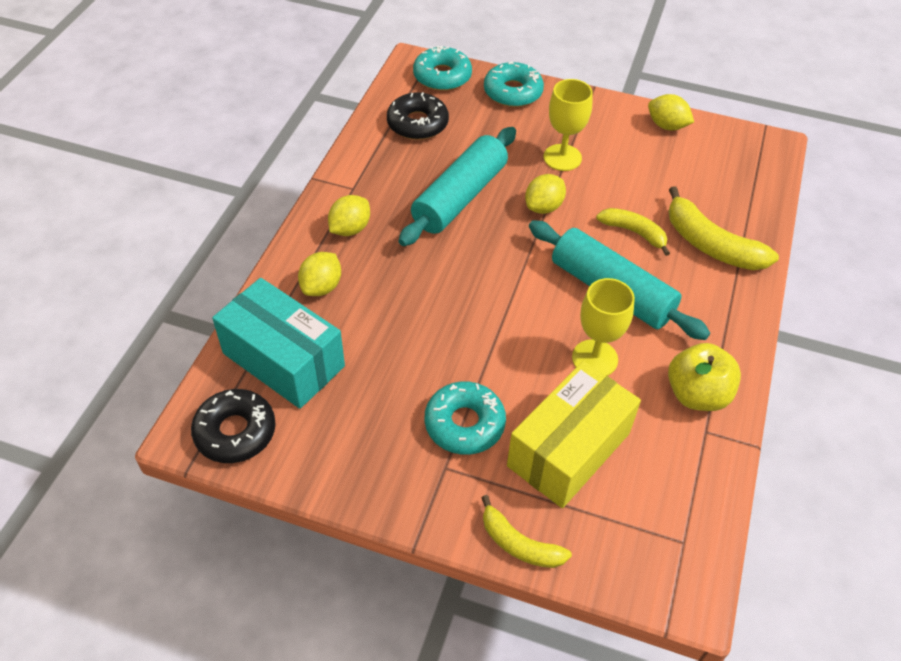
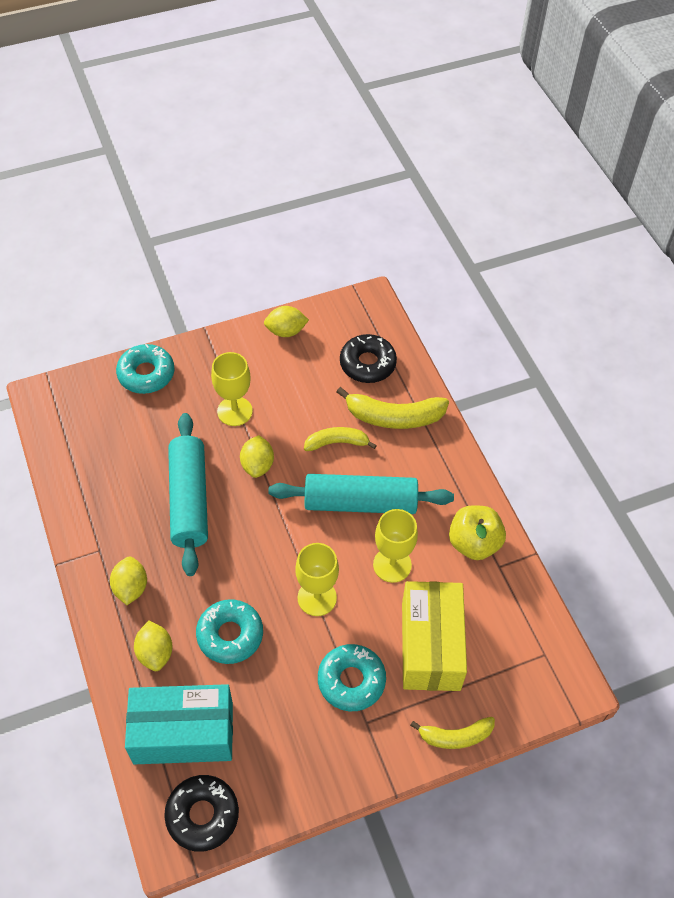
camera: 40 degrees left, 5 degrees up
black donut [387,92,449,140] -> black donut moved to [340,334,397,383]
turquoise donut [413,46,472,91] -> turquoise donut moved to [196,599,263,664]
none -> yellow goblet [295,543,339,616]

